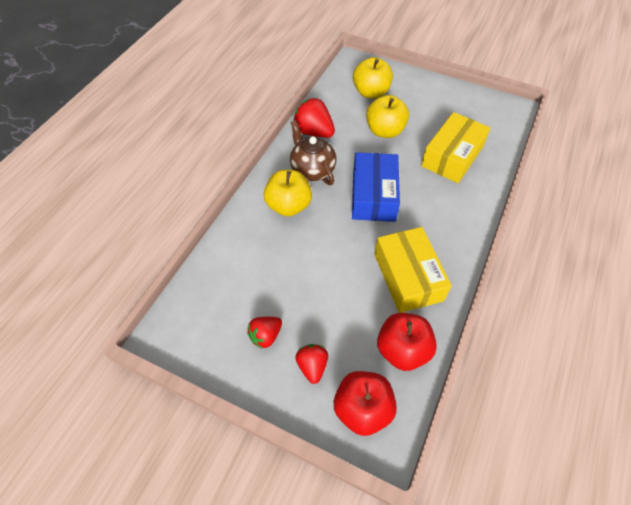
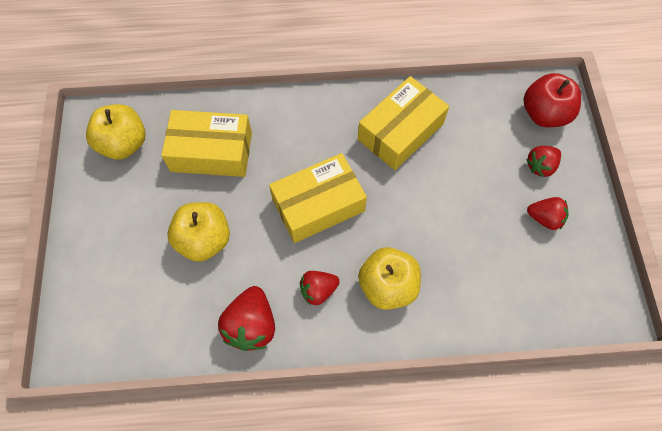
camera: 120 degrees left, 10 degrees up
brown teapot [290,120,336,185] -> red strawberry [300,271,340,305]
blue box [352,152,400,222] -> yellow box [269,153,367,243]
yellow apple [353,57,393,98] -> yellow apple moved to [86,104,145,160]
red apple [377,313,437,371] -> none

